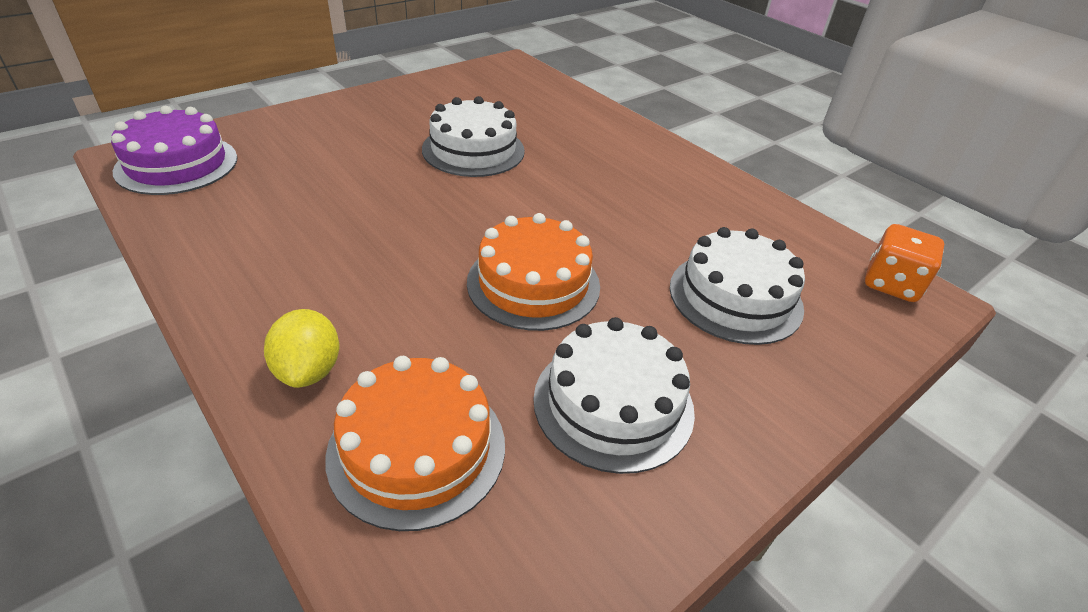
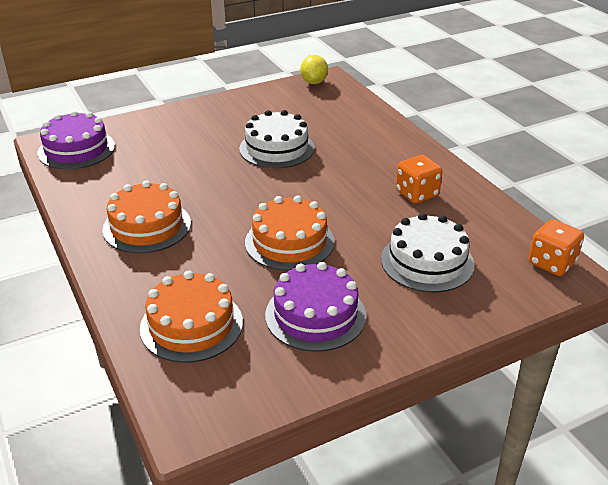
camera: 15 degrees right, 5 degrees down
yellow lemon [264,309,339,388] -> yellow lemon moved to [300,55,328,84]
white cake [533,317,695,474] -> purple cake [265,262,366,352]
none -> orange cake [102,181,191,253]
none -> orange dice [396,155,443,203]

